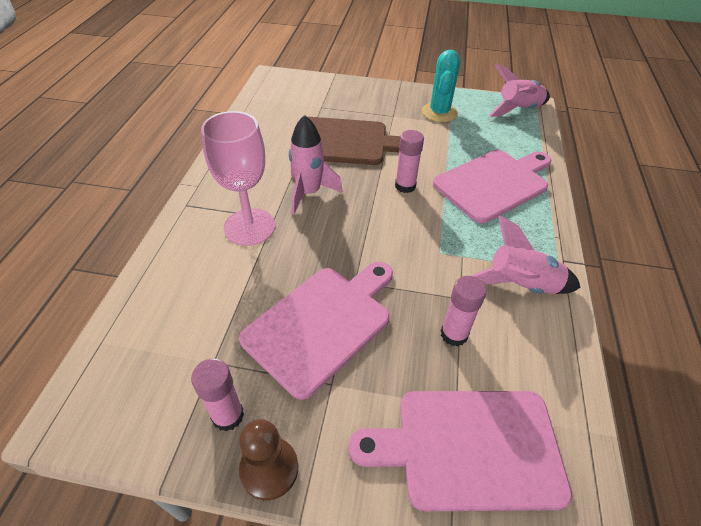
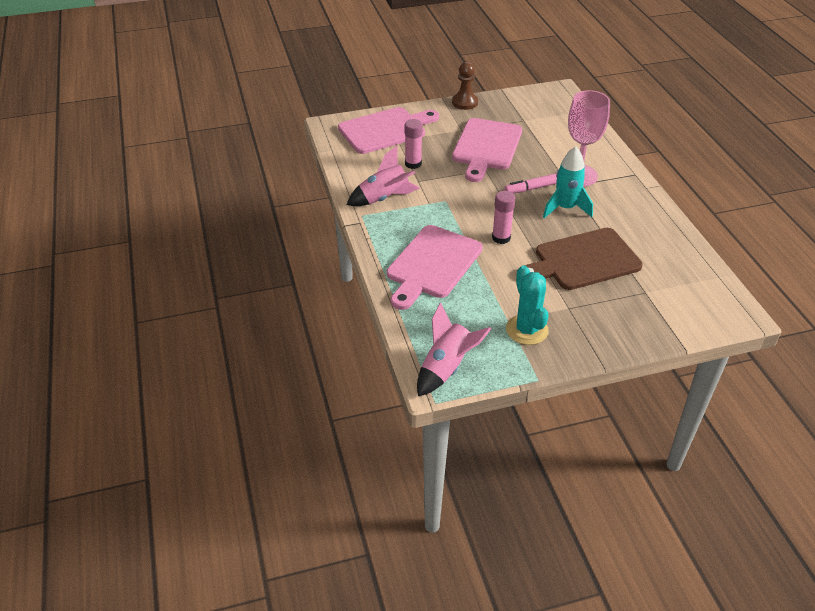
camera: 155 degrees right, 5 degrees down
pink glue stick [191,358,244,431] -> none
pink rocket [289,115,343,214] -> turquoise rocket [543,146,593,218]
none -> pink marker [504,173,557,193]

